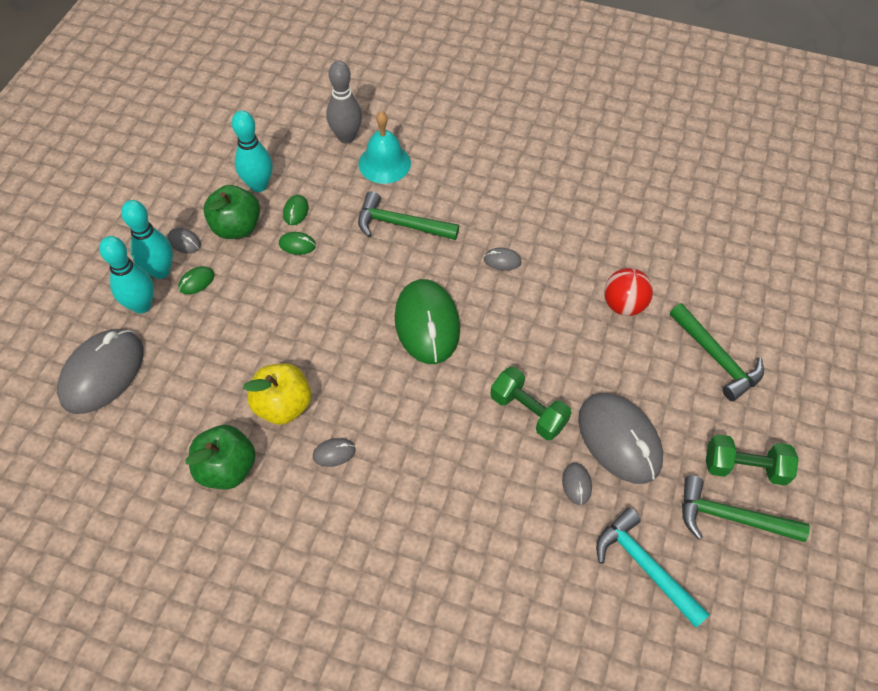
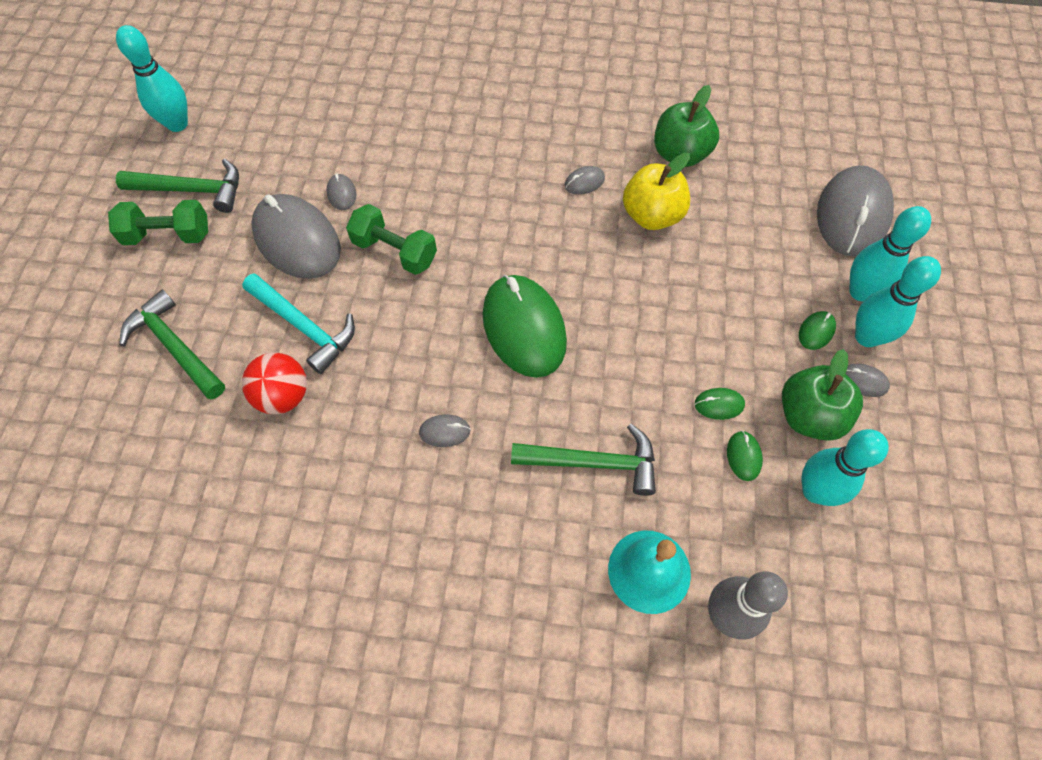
camera: 170 degrees right, 5 degrees up
turquoise hammer [596,507,710,628] -> turquoise hammer moved to [242,273,355,374]
none -> turquoise bowling pin [116,25,188,132]

